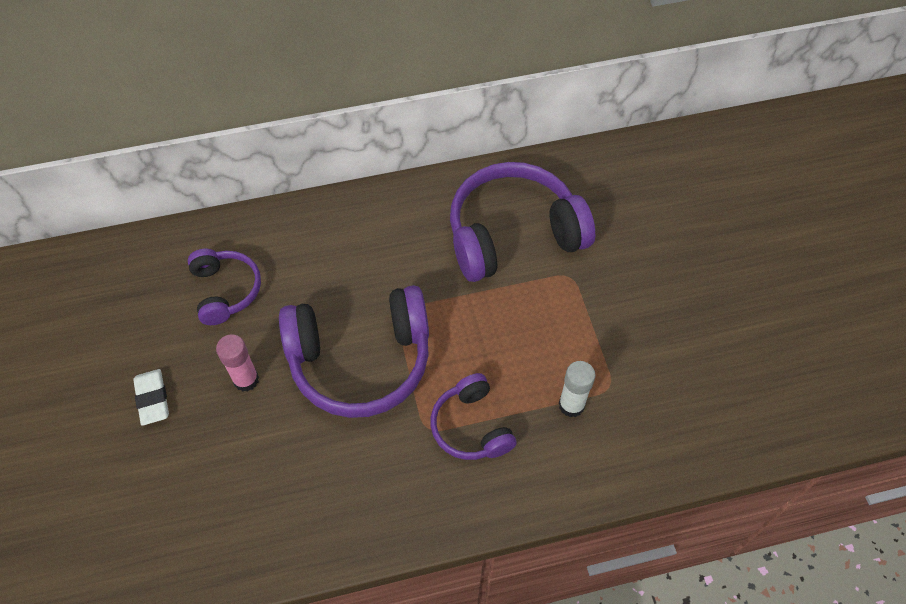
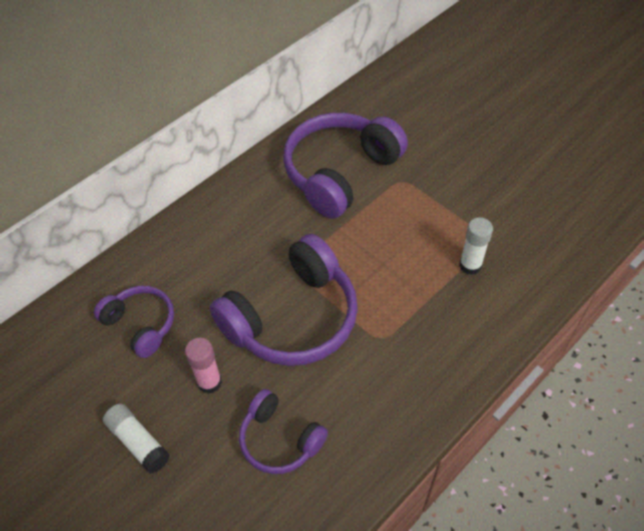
camera: 30 degrees left, 5 degrees down
white eraser [133,369,169,426] -> white glue stick [103,404,170,474]
purple headphones [431,373,517,460] -> purple headphones moved to [239,389,328,474]

